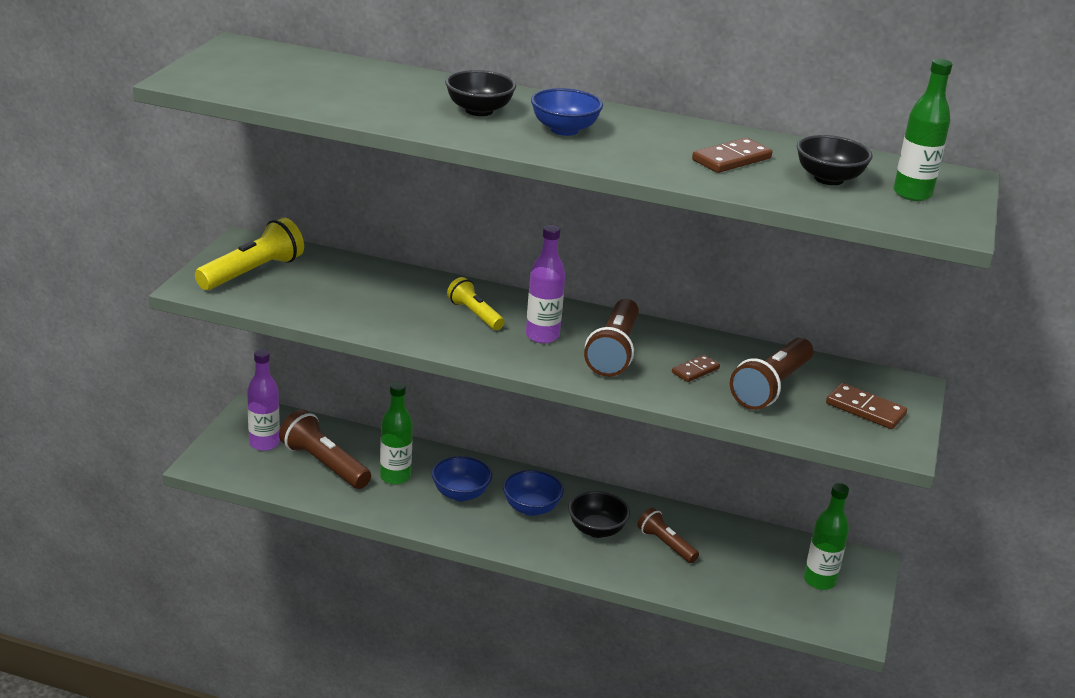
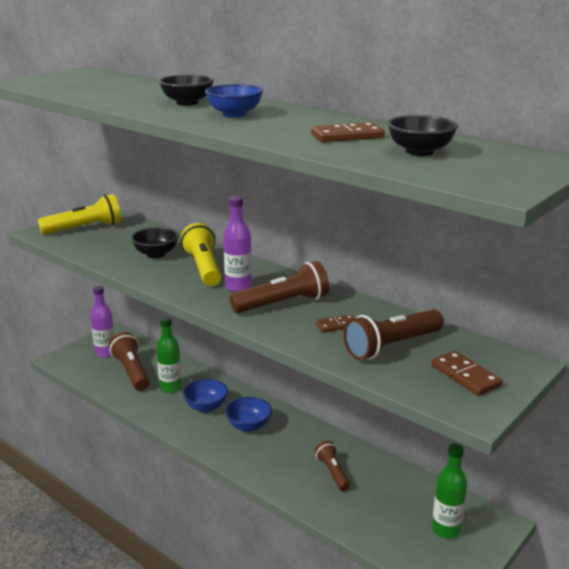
camera: 25 degrees right, 5 degrees down
yellow flashlight [447,277,504,330] -> yellow flashlight [181,223,221,286], size x1.63
black bowl [568,491,630,538] -> black bowl moved to [131,227,179,258]
brown flashlight [584,299,639,377] -> brown flashlight turned 150 degrees counterclockwise [230,261,329,313]
green bottle [894,59,953,201] -> none

